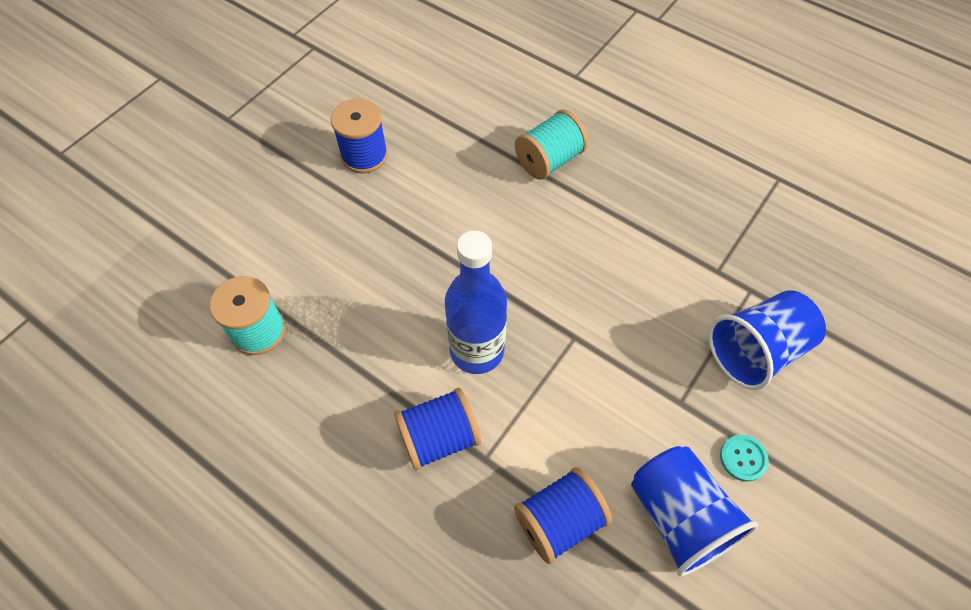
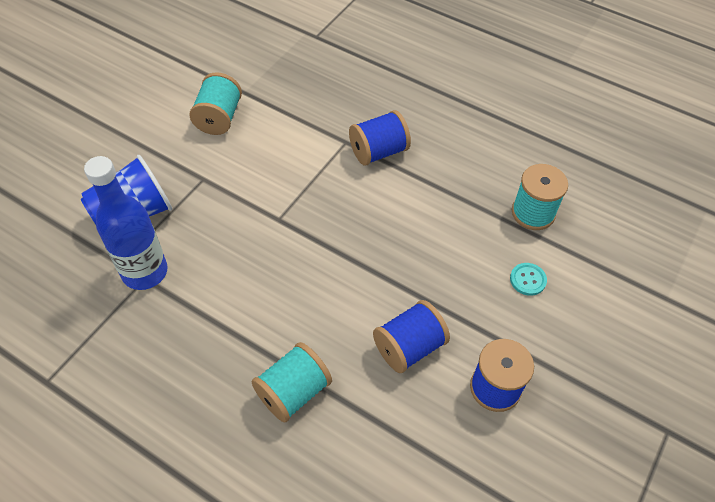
camera: 175 degrees right, 5 degrees down
blue bottle [445,230,507,374] -> blue bottle moved to [84,156,168,290]
blue spool [514,467,612,564] -> blue spool moved to [373,300,450,373]
blue cup [631,446,758,576] -> turquoise spool [189,72,242,135]
turquoise button [720,435,769,482] -> turquoise button moved to [510,263,547,296]

